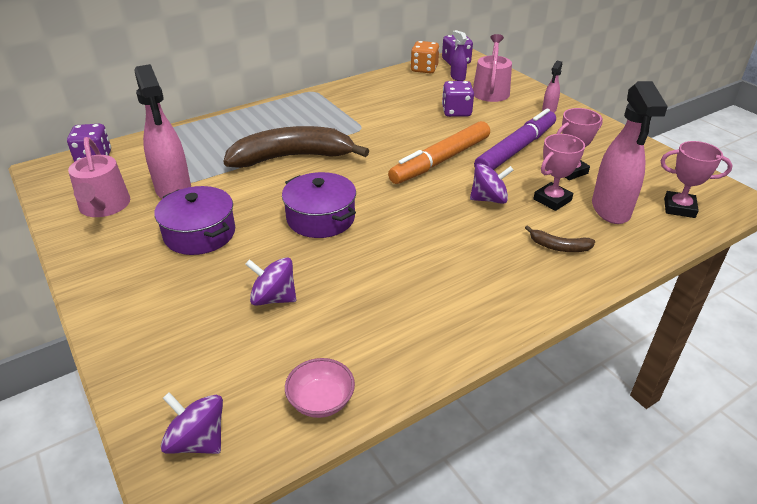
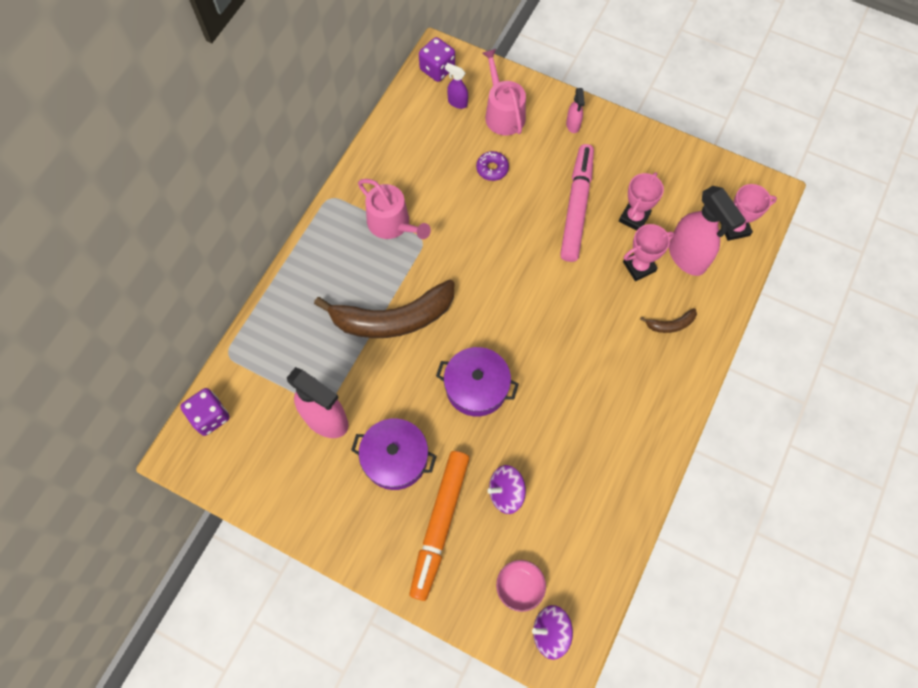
camera: 30 degrees left, 30 degrees up
pink watering can [68,137,130,217] -> pink watering can moved to [358,179,431,239]
brown banana [223,126,369,168] -> brown banana turned 150 degrees counterclockwise [314,280,454,338]
pink bowl [285,358,355,418] -> pink bowl moved to [496,560,546,612]
orange marker [388,121,490,184] -> orange marker moved to [409,451,470,601]
orange dice [411,41,440,73] -> none
purple dice [442,81,474,117] -> purple donut [476,151,509,181]
purple spinning top [470,163,513,204] -> none
purple marker [474,108,556,170] -> pink marker [560,144,594,262]
pink trophy [533,134,585,211] -> pink trophy turned 45 degrees clockwise [623,224,674,281]

